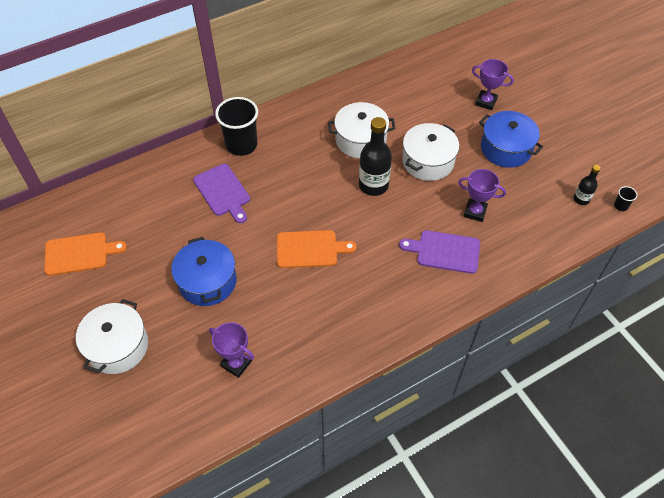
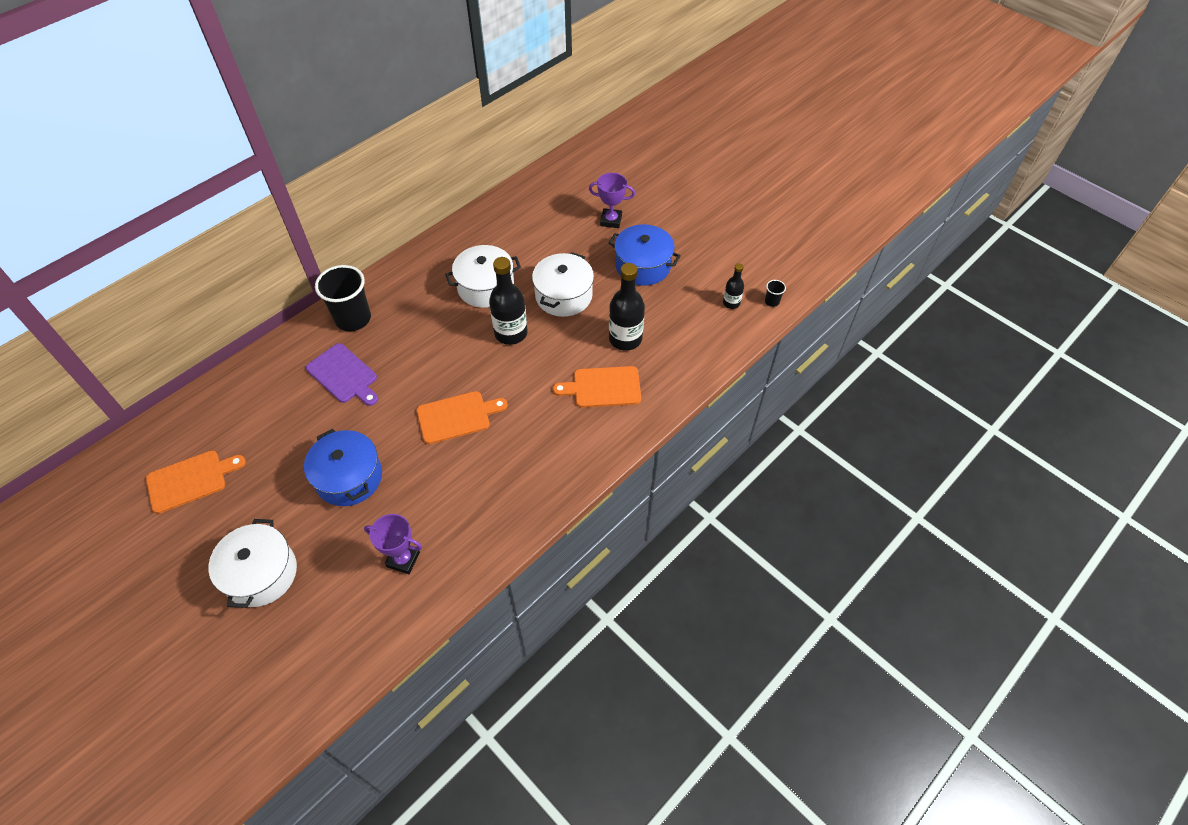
camera: 15 degrees left, 0 degrees up
purple cutting board [399,230,480,274] -> orange cutting board [553,366,641,408]
purple trophy [458,169,506,222] -> black bottle [609,263,645,351]

